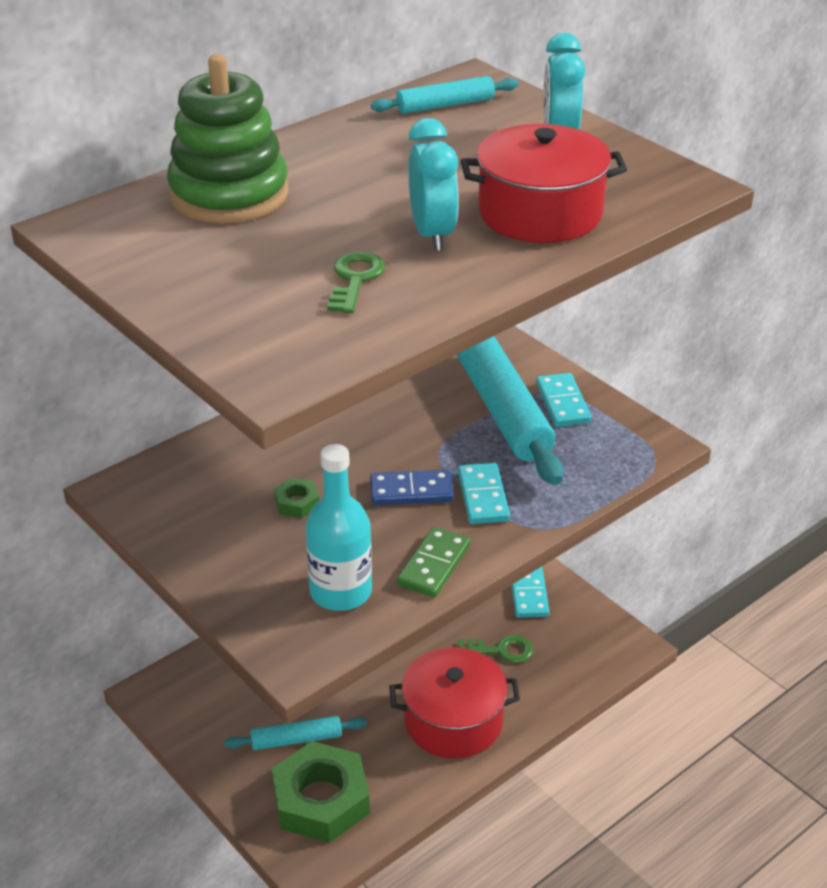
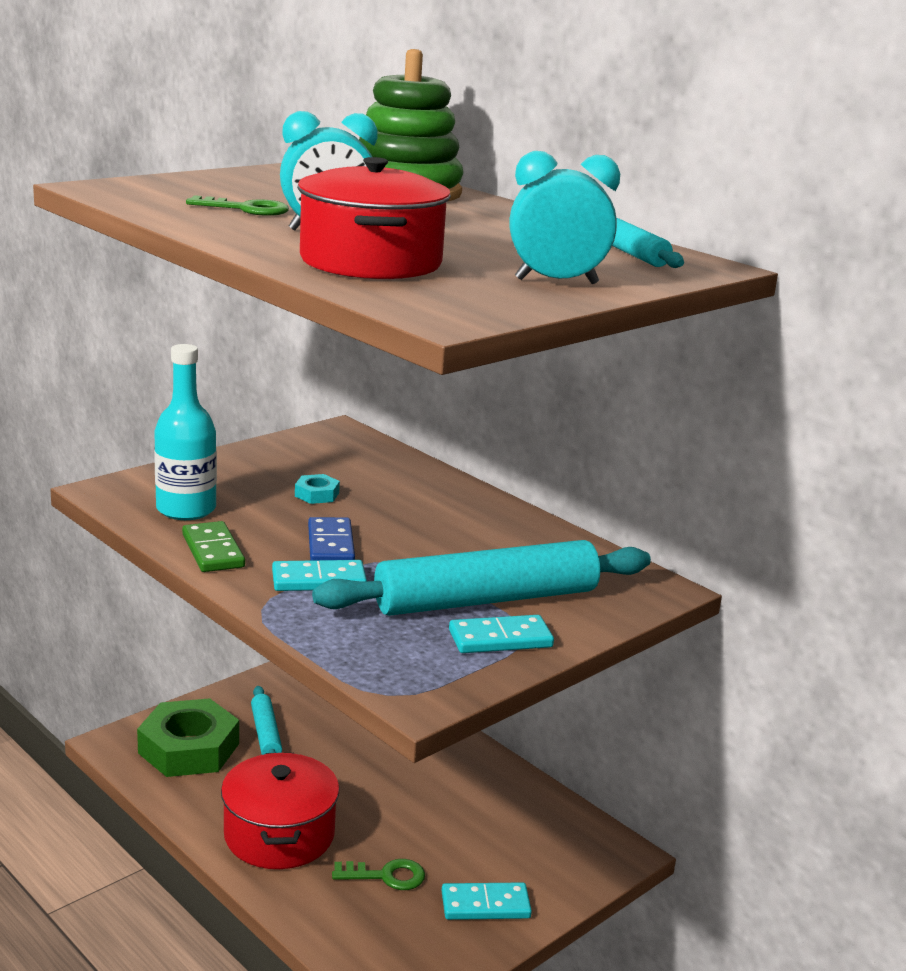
camera: 85 degrees right, 15 degrees down
green nut [274,478,319,518] -> turquoise nut [295,474,340,504]
green domino [397,527,470,598] -> green domino turned 45 degrees clockwise [182,521,245,572]
green key [458,635,533,663] -> green key turned 90 degrees counterclockwise [332,859,425,890]

